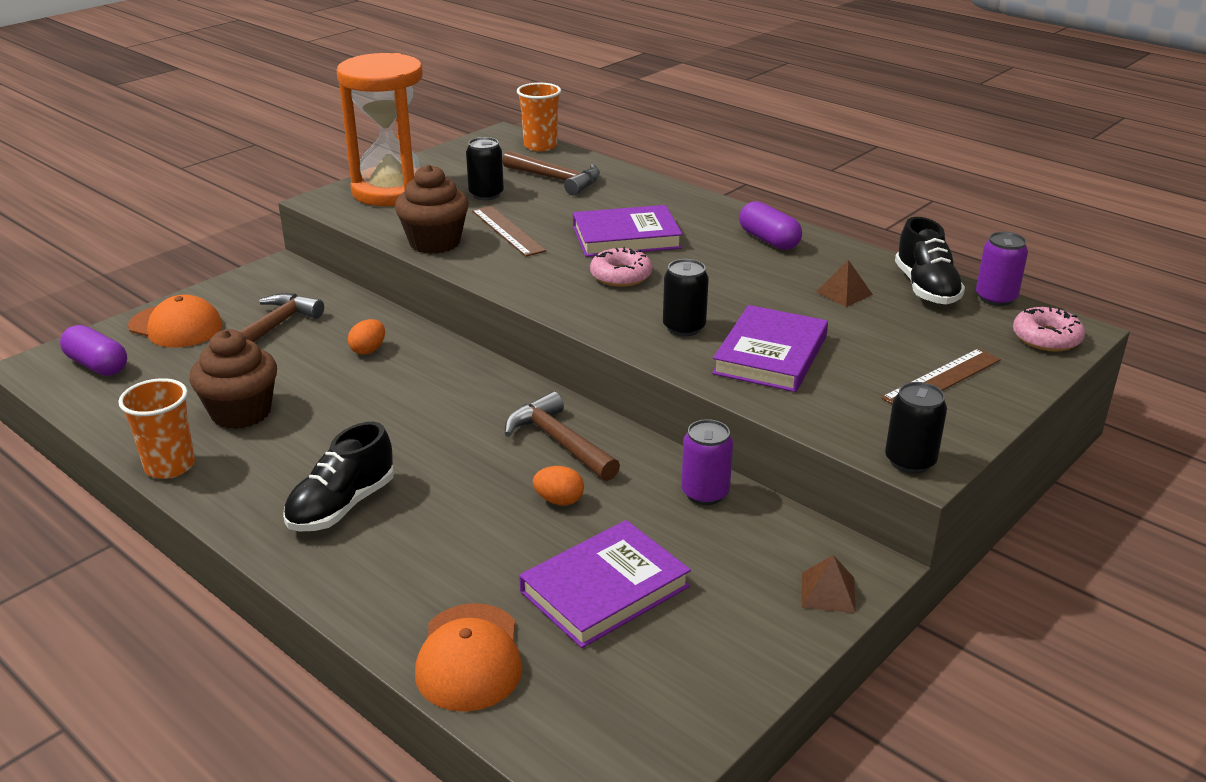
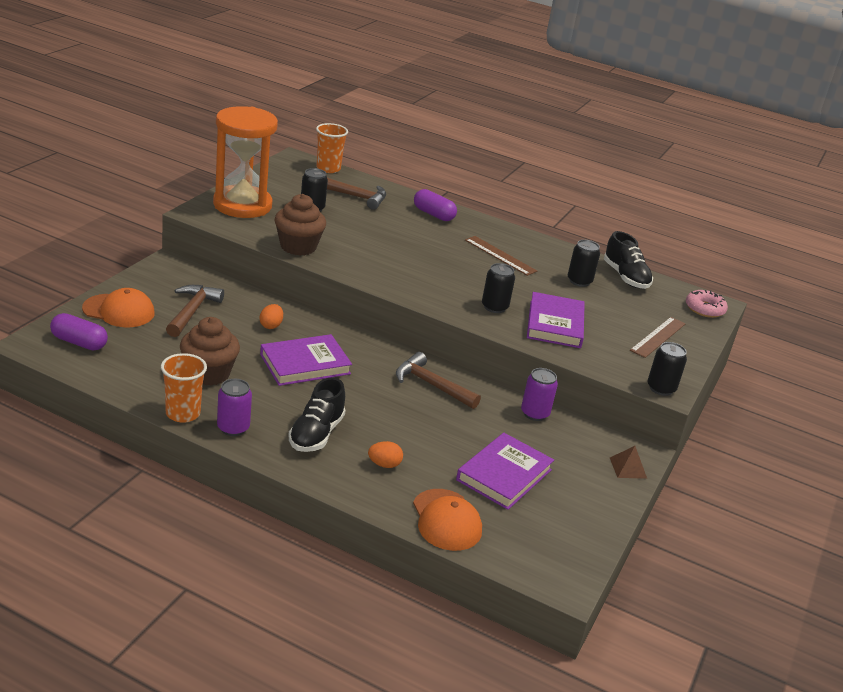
camera: 20 degrees left, 0 degrees up
brown ruler [472,206,546,257] -> brown ruler moved to [465,236,537,276]
orange egg [533,466,584,505] -> orange egg moved to [368,441,403,468]
purple book [573,205,683,257] -> purple book moved to [260,334,352,386]
pink donut [590,247,652,287] -> none
purple capsule [739,201,802,250] -> purple capsule moved to [414,189,457,221]
brown pyramid [816,260,873,307] -> black can [568,240,600,287]
purple can [976,232,1028,306] -> purple can moved to [217,379,252,436]

